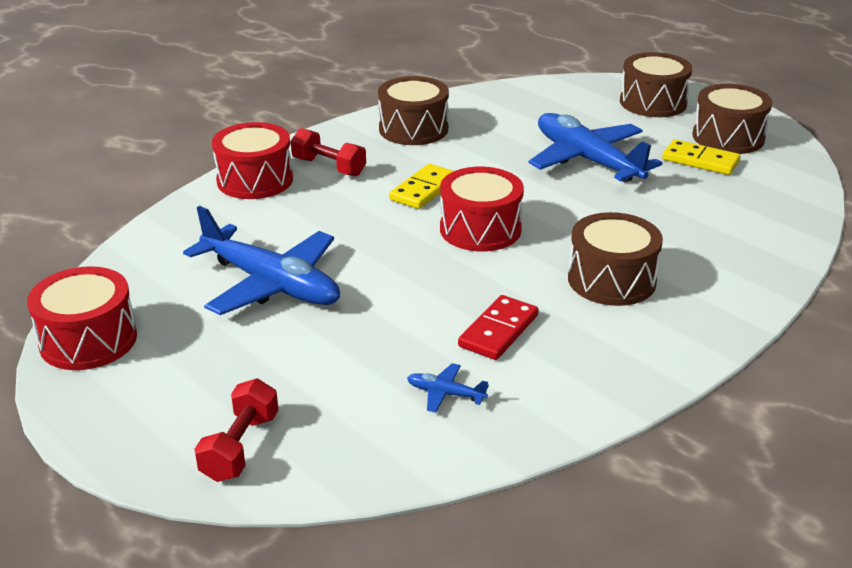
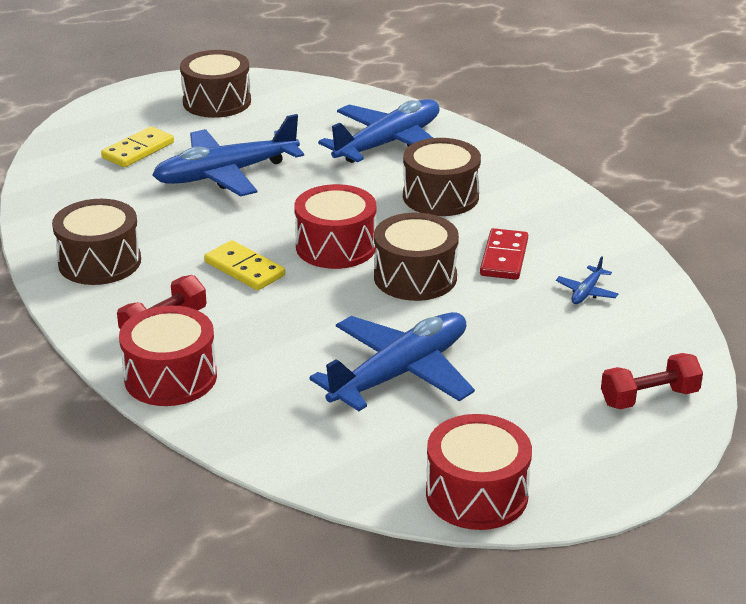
camera: 80 degrees left, 0 degrees up
red dumbbell [195,379,278,482] -> red dumbbell turned 45 degrees counterclockwise [601,353,703,409]
red domino [458,295,539,360] -> red domino turned 60 degrees clockwise [480,228,528,280]
brown drum [620,52,693,117] -> brown drum moved to [374,213,459,301]
yellow domino [662,139,740,175] -> yellow domino moved to [101,126,174,167]
none -> blue plane [318,99,440,163]

